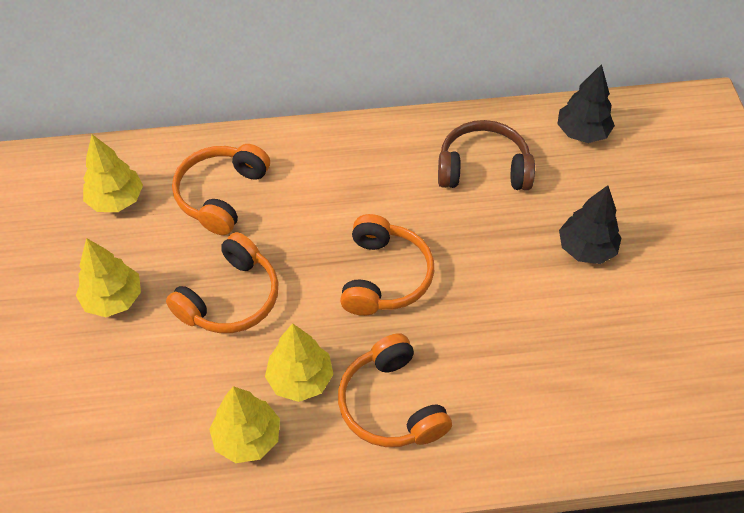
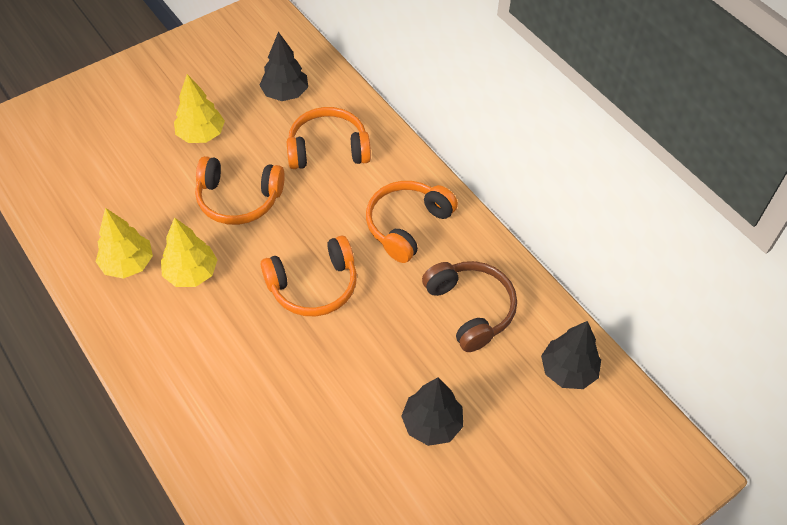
camera: 60 degrees right, 0 degrees up
yellow tree [83,134,143,212] -> black tree [259,32,308,101]
orange headphones [338,333,452,447] -> orange headphones moved to [366,181,458,263]

